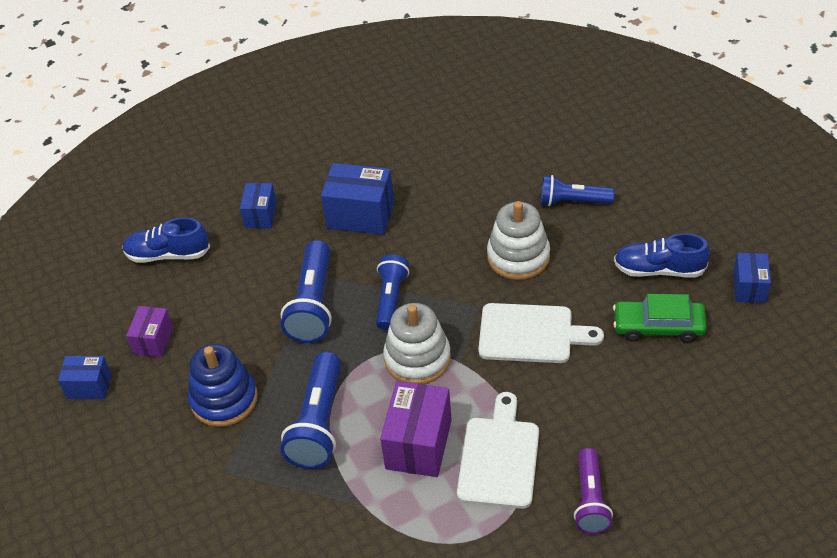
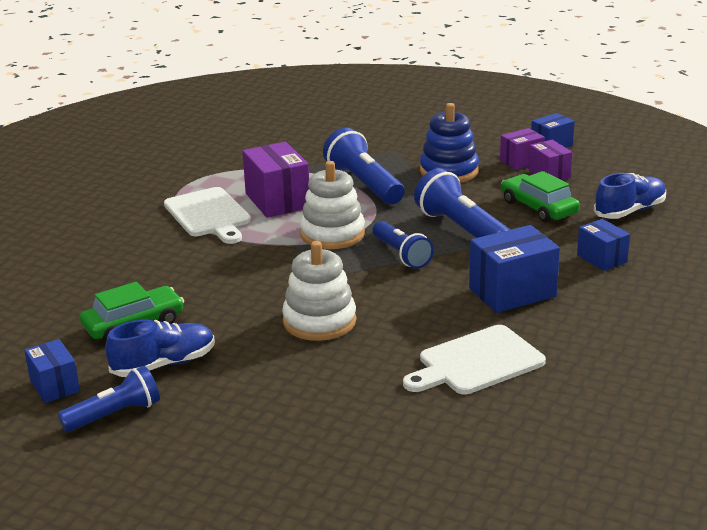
camera: 140 degrees right, 20 degrees down
white cutting board [478,303,604,363] -> white cutting board moved to [403,325,546,394]
blue flashlight [541,175,615,206] -> blue flashlight moved to [58,366,160,432]
purple flashlight [574,448,613,534] -> none
none -> purple box [500,128,545,170]
none -> green car [501,171,580,222]

